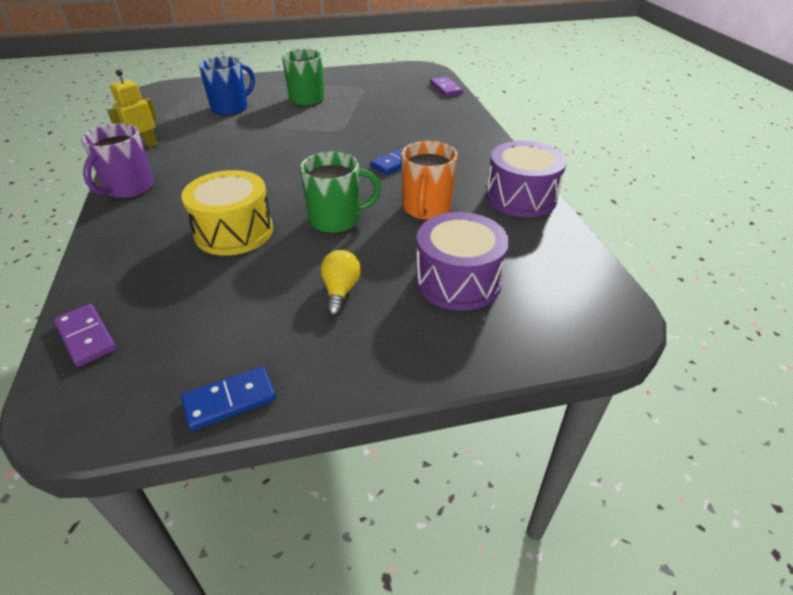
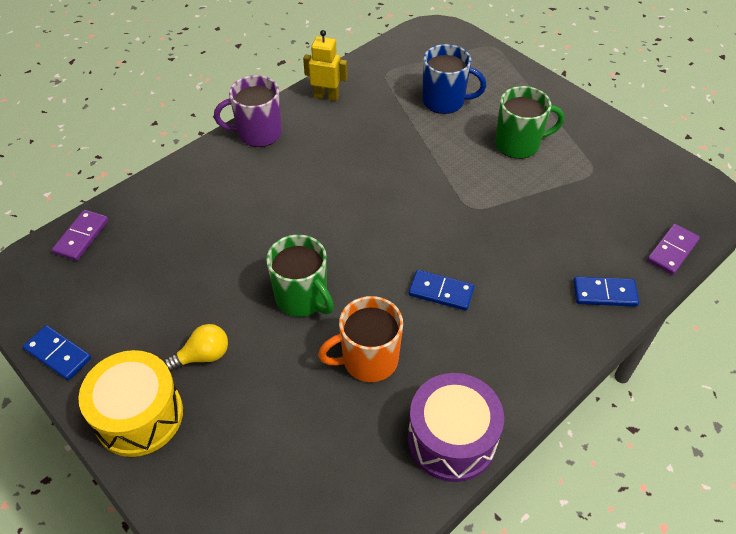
camera: 60 degrees right, 10 degrees up
yellow drum [181,170,273,256] -> yellow drum moved to [78,350,183,457]
purple drum [415,212,509,311] -> none
none -> blue domino [573,276,639,307]

